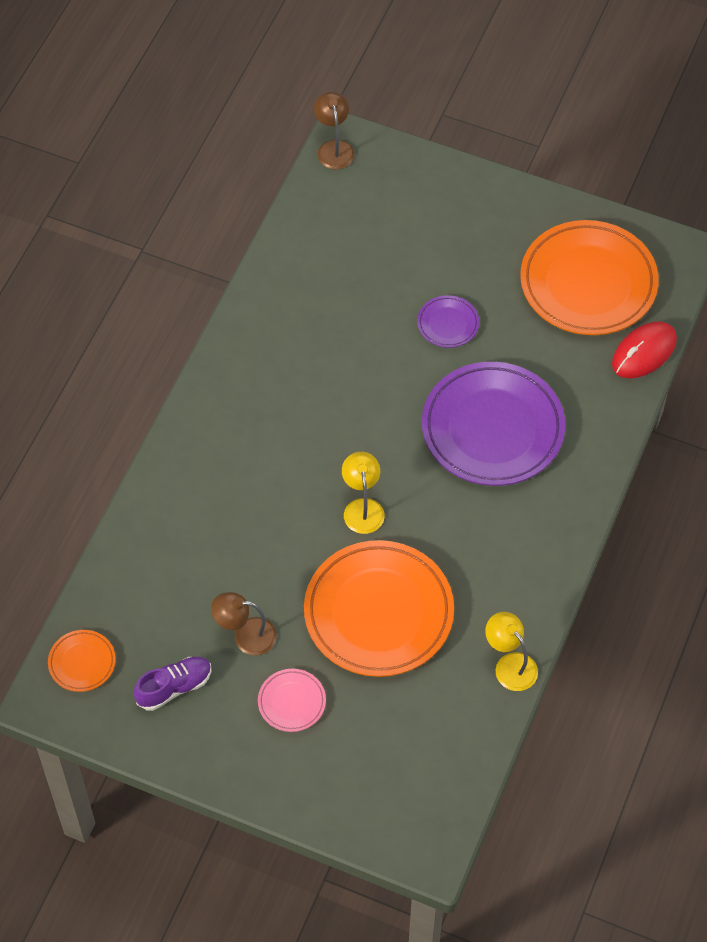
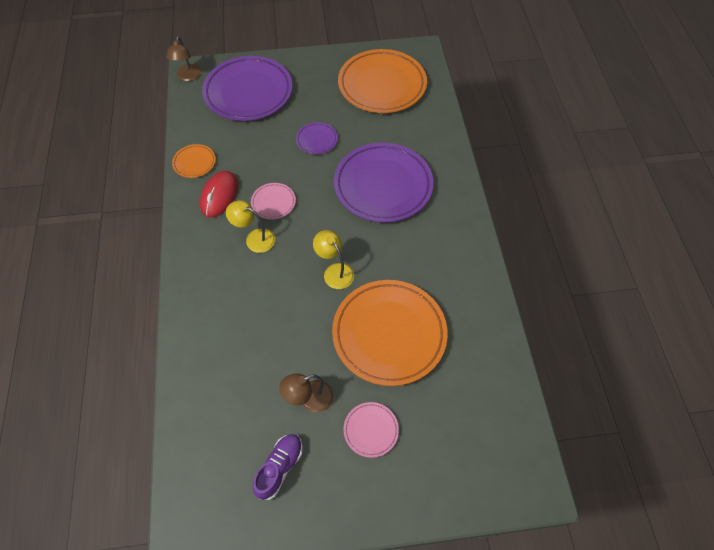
camera: 30 degrees left, 0 degrees up
orange plate [48,630,116,692] -> orange plate moved to [172,144,216,178]
brown lamp [314,92,355,170] -> brown lamp turned 135 degrees counterclockwise [166,36,201,81]
yellow lamp [485,612,538,691] -> yellow lamp moved to [226,200,275,253]
red mouse [612,321,677,378] -> red mouse moved to [200,171,238,217]
none -> purple plate [202,56,292,121]
none -> pink plate [251,183,296,219]

